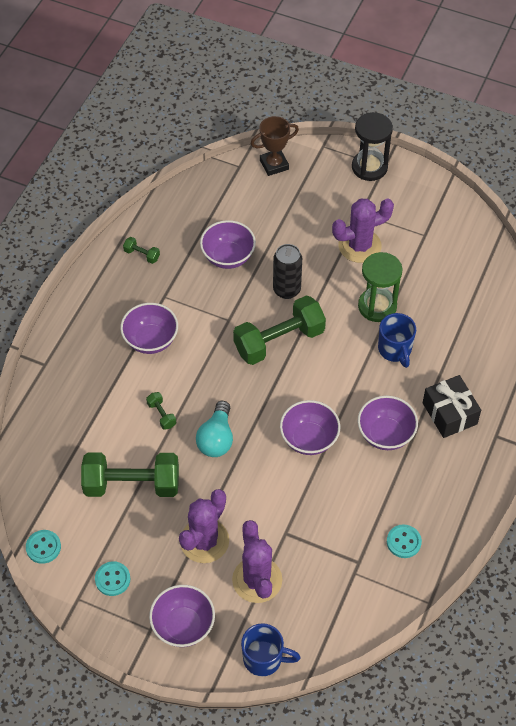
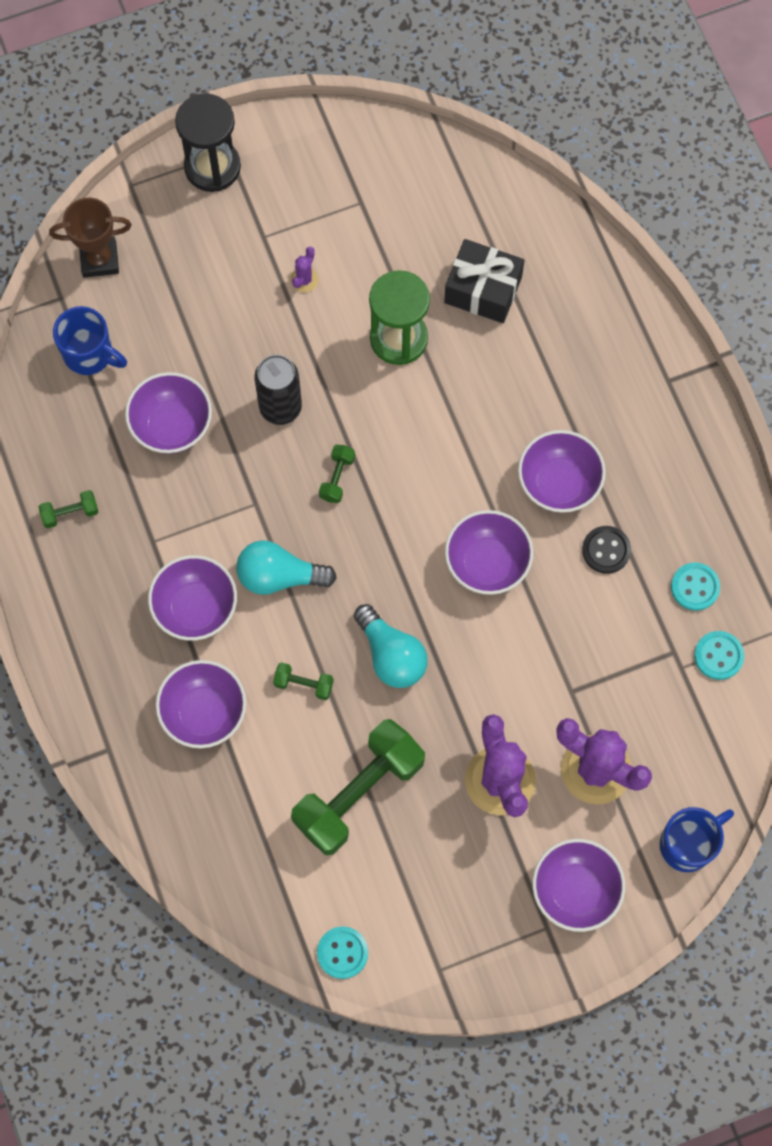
camera: 45 degrees left, 15 degrees up
turquoise button [95,561,130,596] -> turquoise button moved to [694,631,744,680]
green dumbbell [233,295,326,365] -> green dumbbell [319,445,355,503], size x0.42
brown trophy [251,116,299,176] -> brown trophy turned 60 degrees clockwise [49,198,132,278]
purple cactus [332,199,394,263] -> purple cactus [290,247,319,292], size x0.43
blue mug [378,313,416,368] -> blue mug moved to [53,306,127,375]
black gift [423,375,481,438] -> black gift moved to [444,239,524,323]
none -> purple bowl [156,660,246,748]
none -> turquoise light bulb [236,540,337,595]
none -> black button [582,526,631,574]

